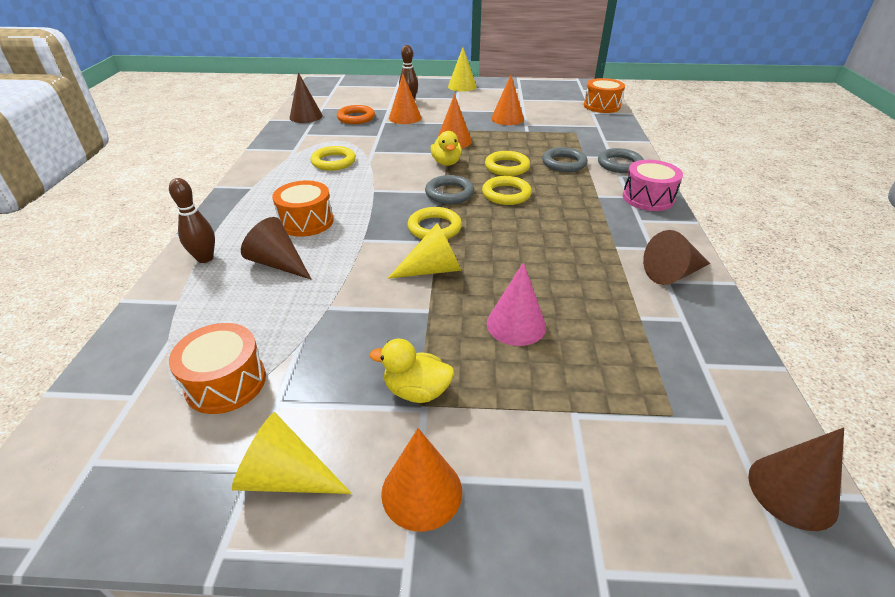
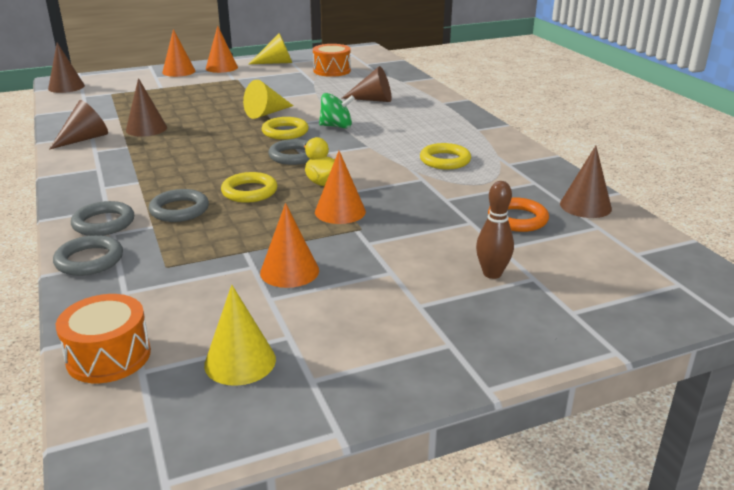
camera: 155 degrees right, 10 degrees down
brown bowling pin [169,178,215,263] -> none
orange drum [272,181,334,237] -> none
yellow duck [369,339,454,403] -> none
orange cone [389,74,422,124] -> orange cone moved to [162,29,195,77]
yellow cone [448,47,477,92] -> yellow cone moved to [204,285,276,386]
yellow ring [482,176,532,205] -> none
pink cone [487,262,546,346] -> none
pink drum [623,160,683,211] -> none
none -> grey ring [53,235,123,276]
none -> brown cone [126,78,167,137]
none -> green spinning top [319,93,355,129]

